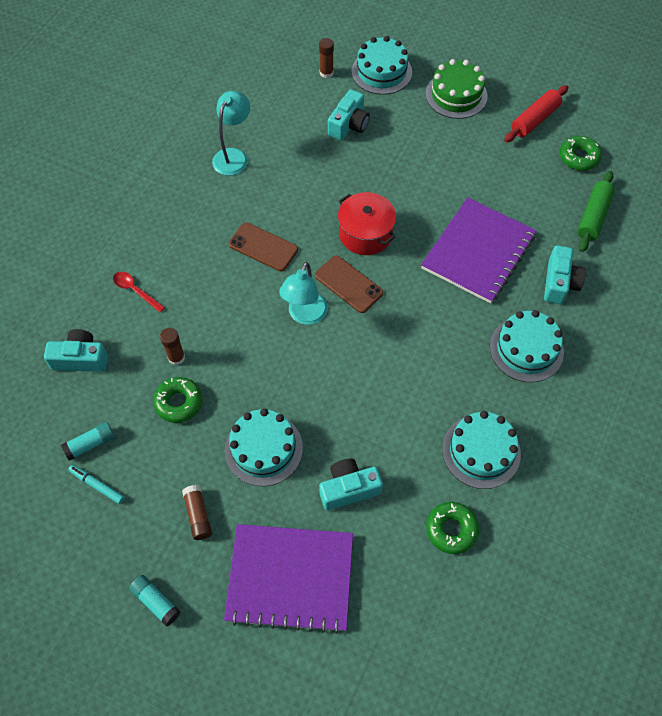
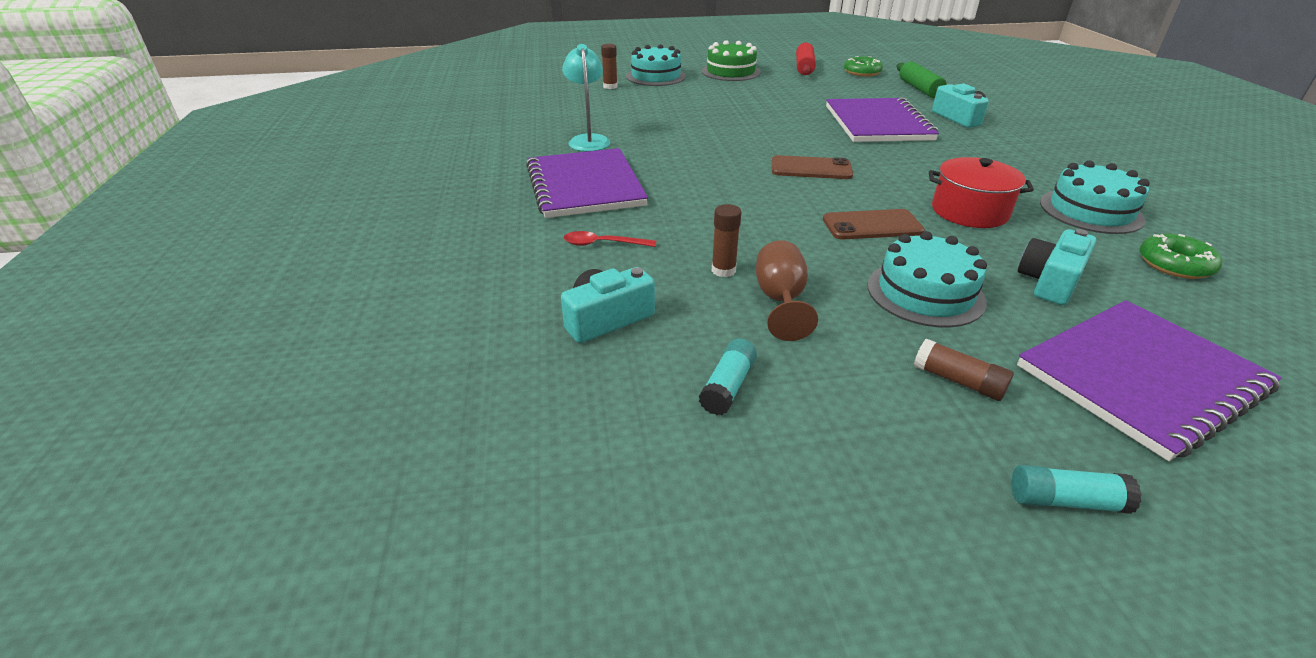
camera: 35 degrees left, 25 degrees down
turquoise marker [68,465,125,504] -> none
green donut [153,377,203,423] -> brown goblet [756,240,818,341]
brown phone [229,223,298,271] -> brown phone moved to [823,209,925,239]
turquoise lamp [279,262,328,325] -> none
turquoise camera [328,89,370,141] -> none
red pot [338,192,396,255] -> red pot moved to [929,157,1034,228]
turquoise cake [490,310,564,382] -> none
none -> purple notebook [526,148,648,218]

